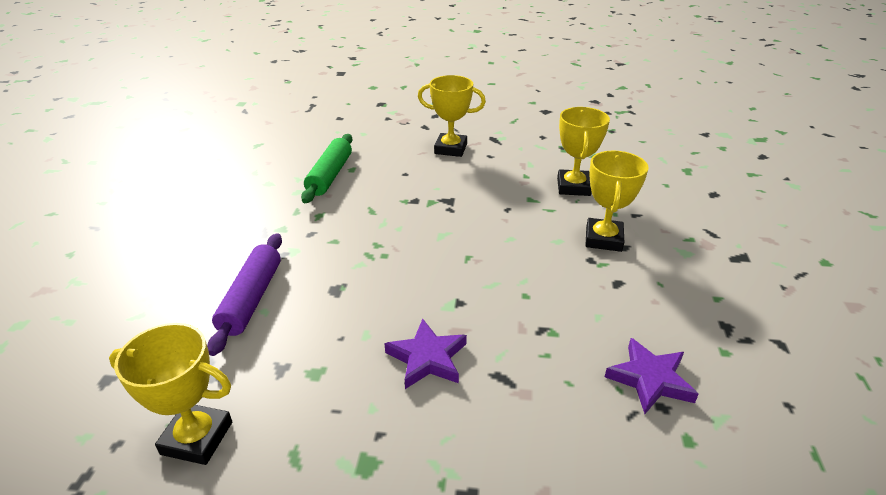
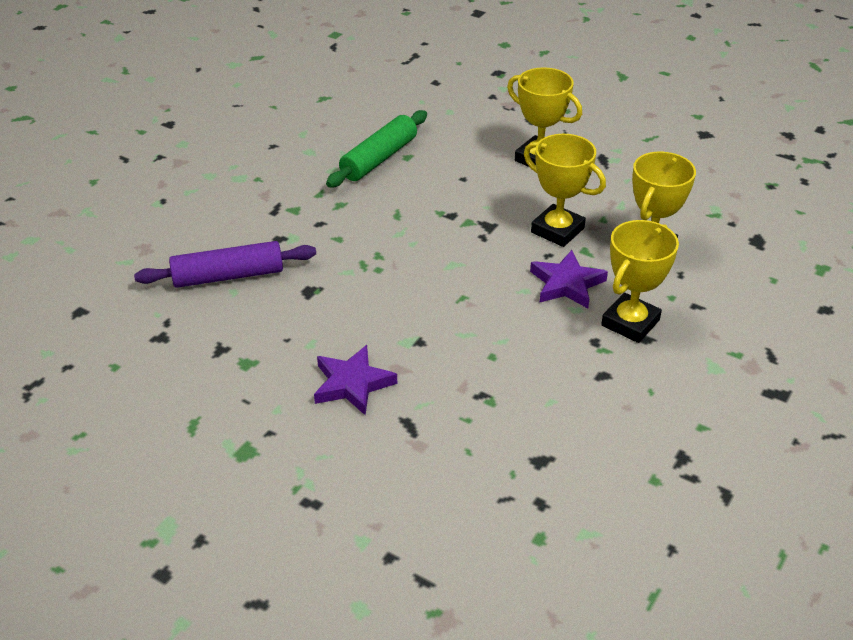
camera: 25 degrees right, 5 degrees up
yellow trophy [109,323,232,465] -> yellow trophy moved to [524,134,606,247]
purple rolling pin [207,233,282,356] -> purple rolling pin turned 45 degrees clockwise [134,241,316,288]
purple star [605,338,699,414] -> purple star moved to [530,250,608,308]

